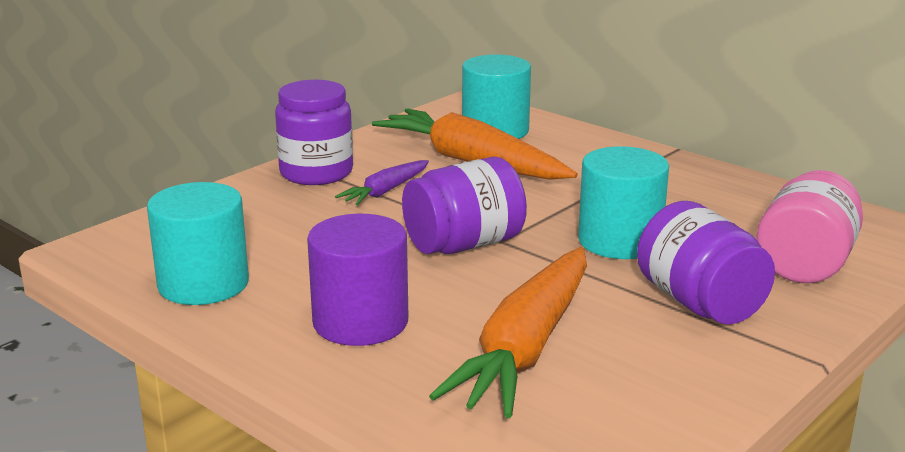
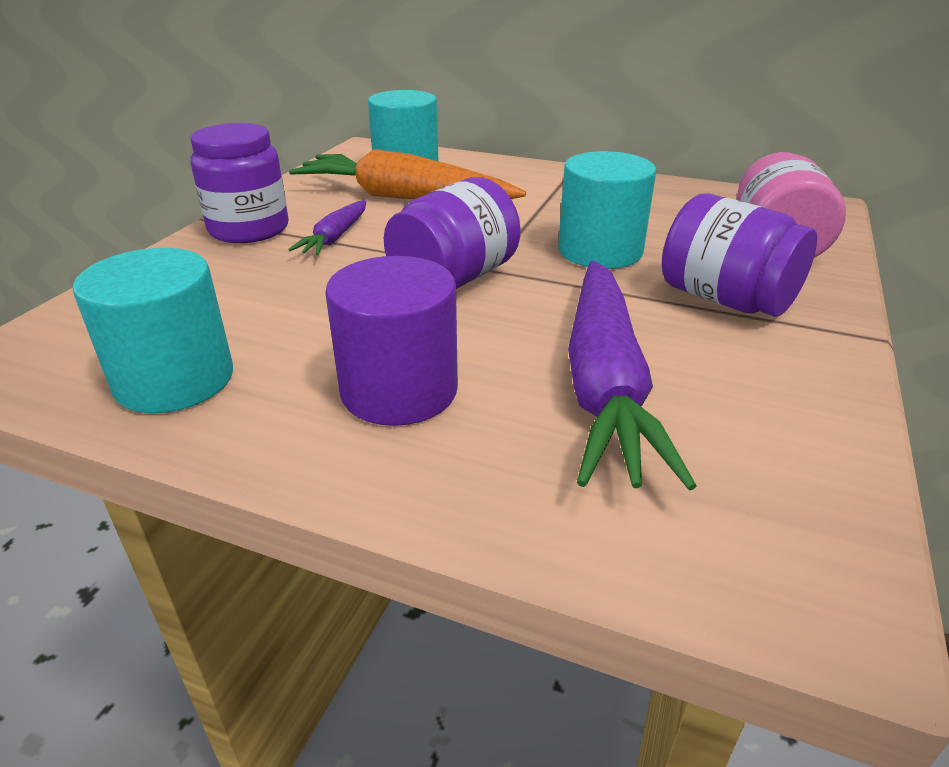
camera: 20 degrees left, 10 degrees up
orange carrot [429,247,587,418] -> purple carrot [568,261,697,490]

